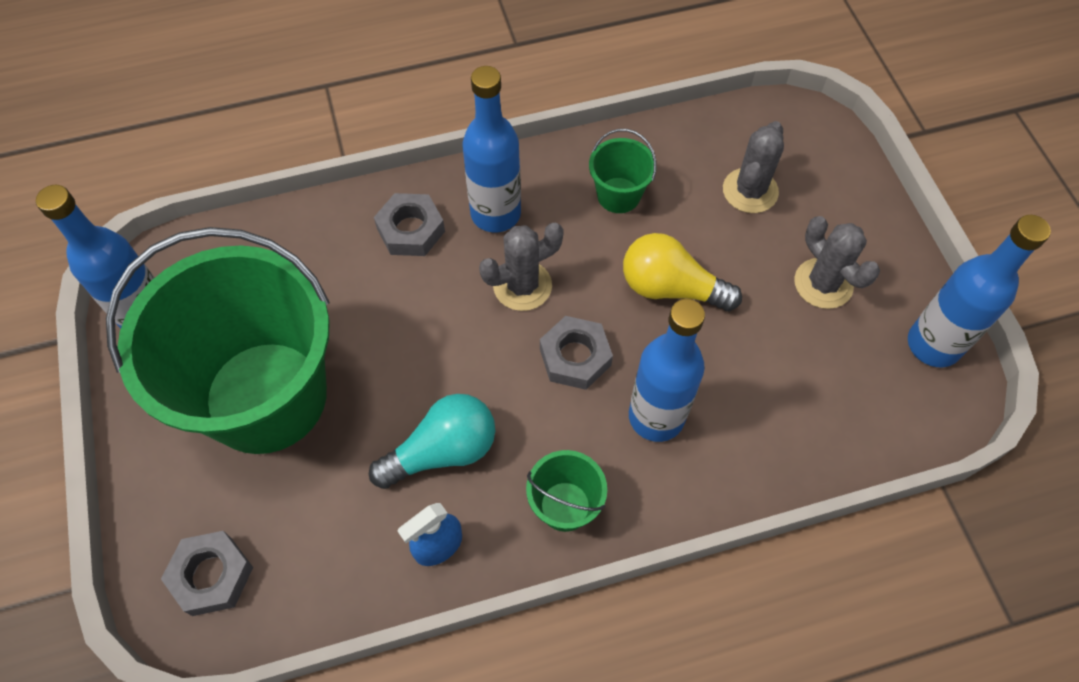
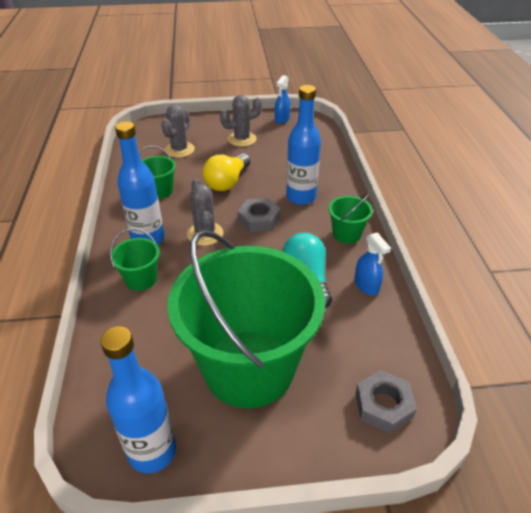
camera: 80 degrees left, 20 degrees down
grey nut [374,193,445,256] -> green bucket [110,228,160,291]
grey cactus [723,121,784,213] -> grey cactus turned 75 degrees clockwise [162,105,195,158]
blue bottle [908,215,1051,367] -> blue spray bottle [275,75,291,124]

